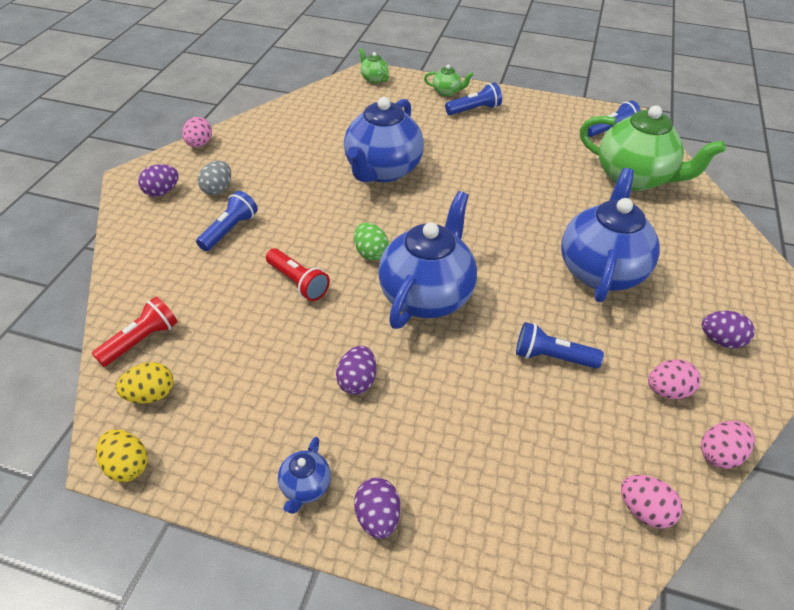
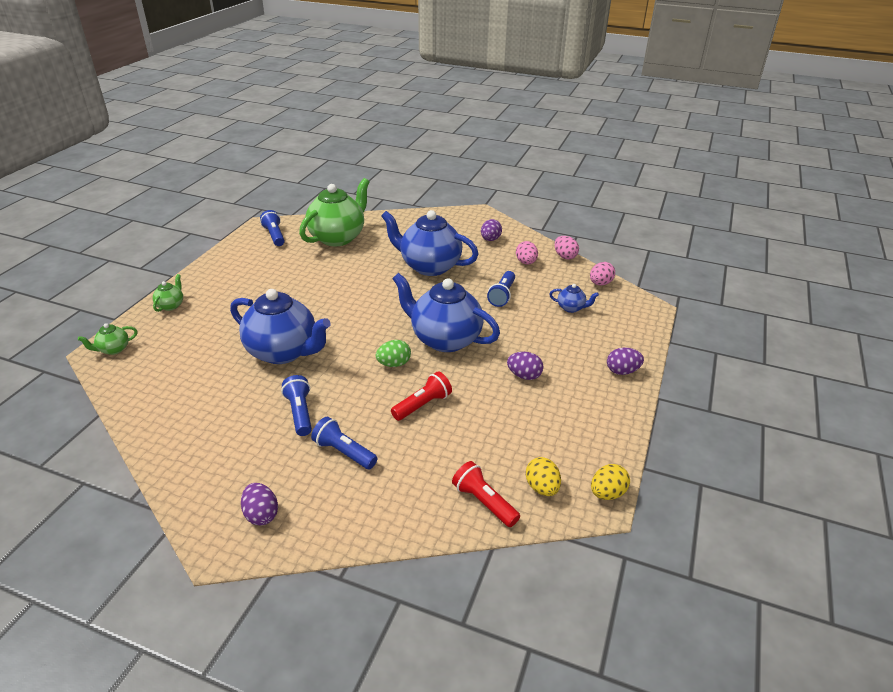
camera: 85 degrees left, 10 degrees down
pink egg [182,117,212,147] -> none
grey egg [198,161,231,195] -> none
blue teapot [278,437,331,514] -> blue teapot moved to [549,284,599,313]
blue flashlight [445,83,502,115] -> blue flashlight moved to [281,375,312,436]

